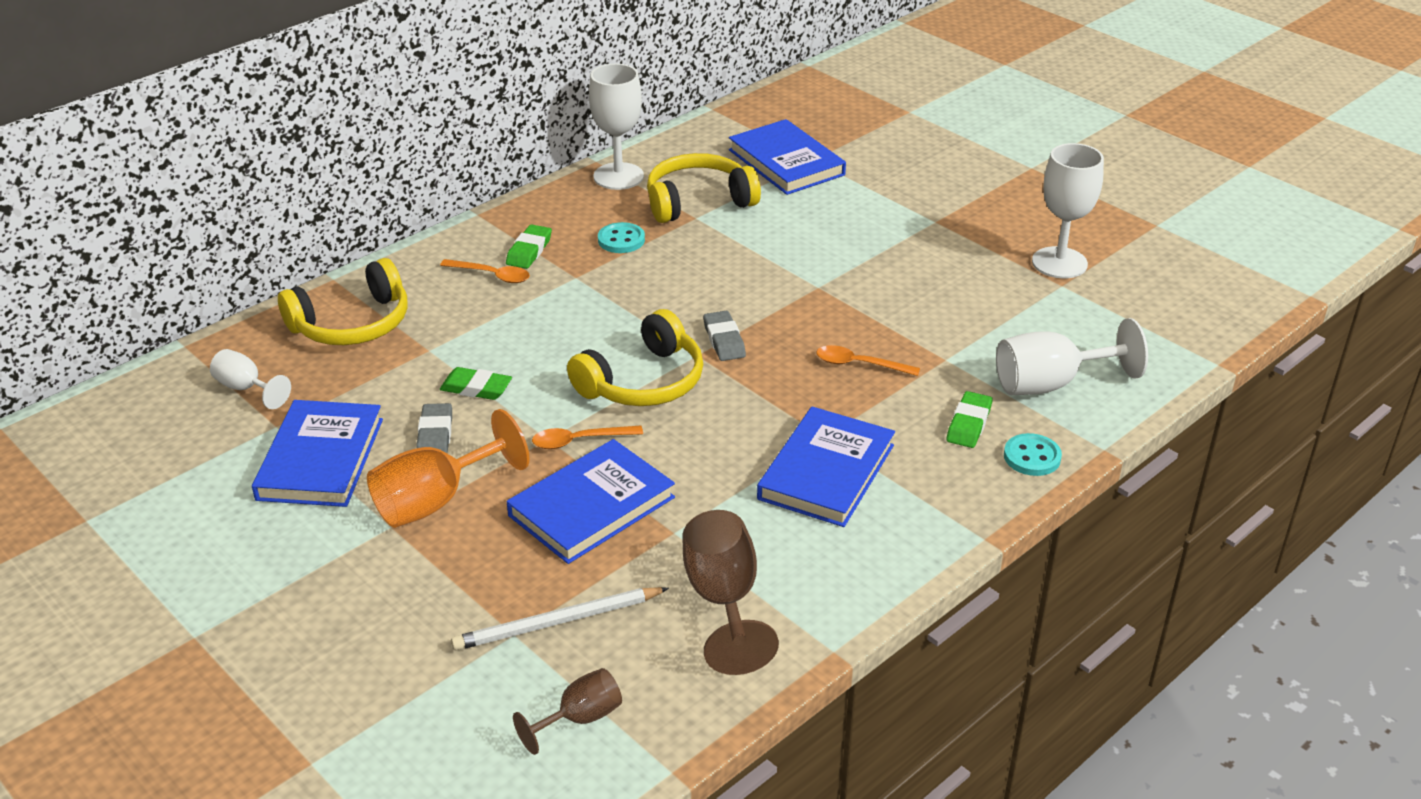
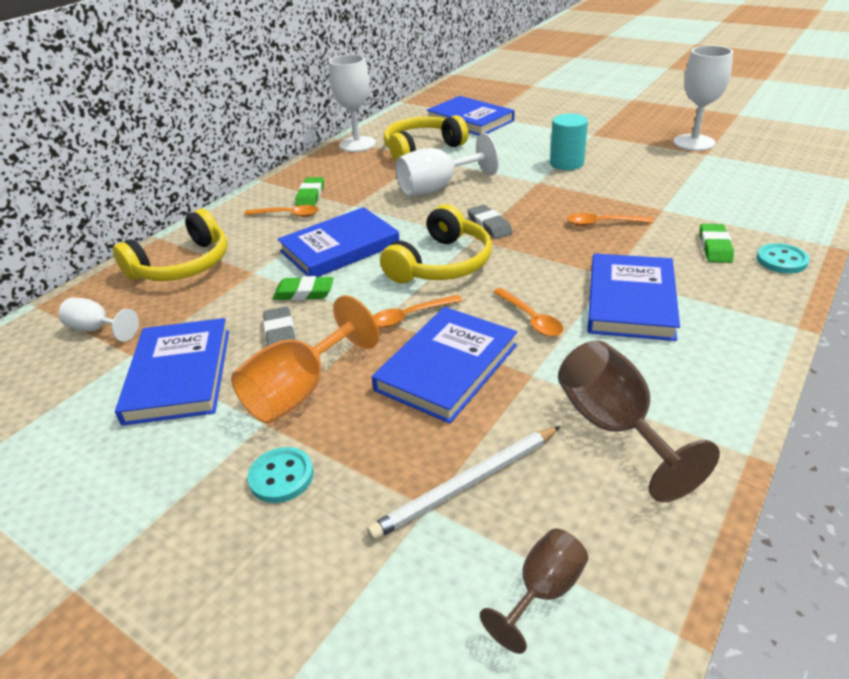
camera: 10 degrees left, 0 degrees up
turquoise button [598,222,645,253] -> turquoise button moved to [247,447,314,503]
white goblet [996,318,1148,395] -> white goblet moved to [396,133,499,197]
none -> blue book [277,207,400,277]
none -> orange spoon [494,288,563,337]
none -> turquoise cylinder [550,114,588,170]

